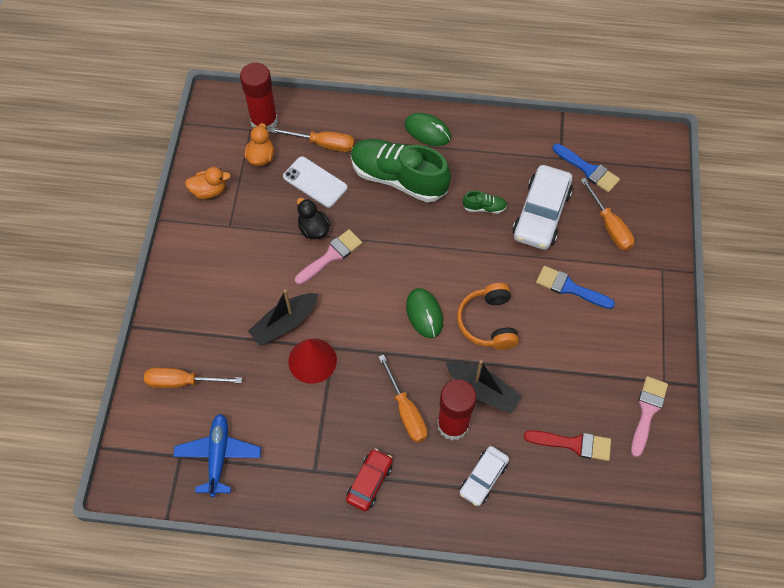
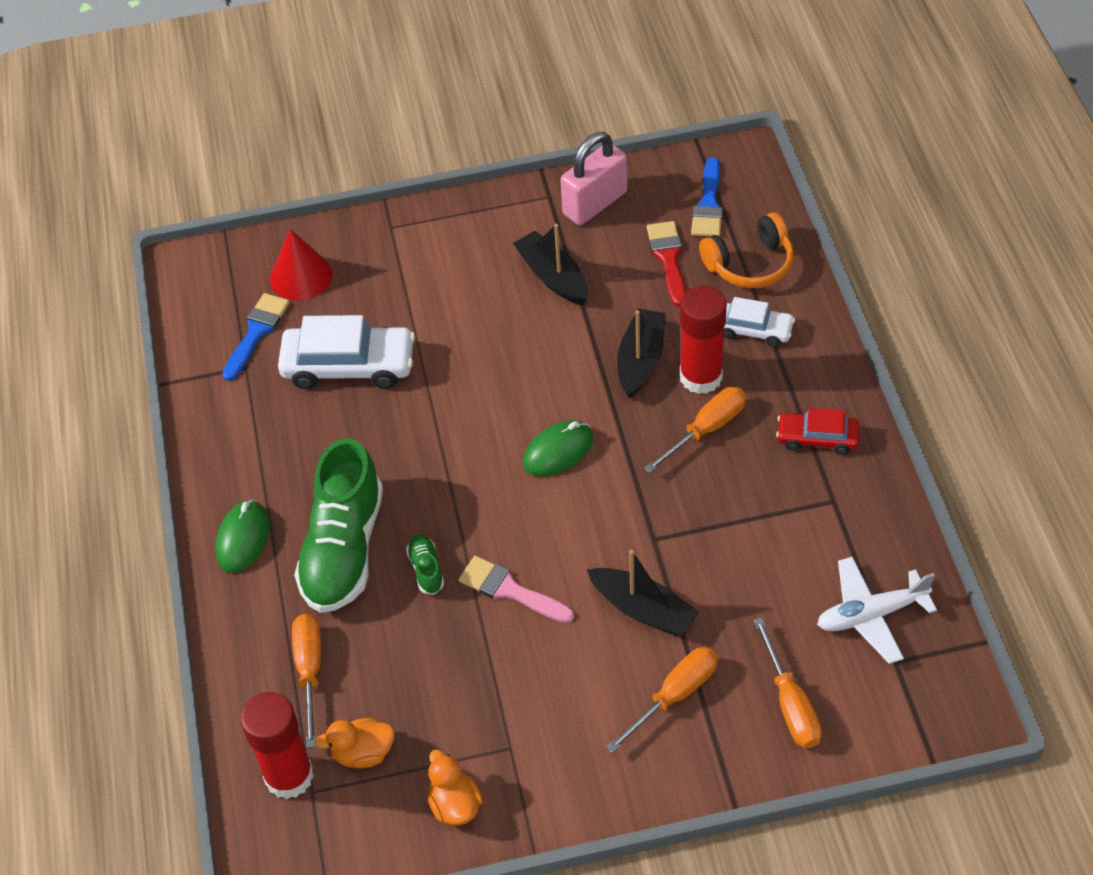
camera: 105 degrees left, 10 degrees down
blue plane [173,414,261,497] -> white plane [817,557,937,664]
white phone [283,156,348,208] -> none
red cone [288,339,337,384] -> red cone moved to [270,229,333,301]
black duck [297,198,331,239] -> none
orange headphones [457,283,519,350] -> orange headphones moved to [699,212,794,288]
green shoe [463,191,507,214] -> green shoe moved to [406,534,444,595]
blue brush [536,266,615,309] -> blue brush moved to [691,157,723,236]
orange screwdriver [581,178,635,251] -> orange screwdriver moved to [606,647,717,753]
pink brush [631,376,668,457] -> pink padlock [561,132,627,225]
none -> black boat [513,224,588,305]

